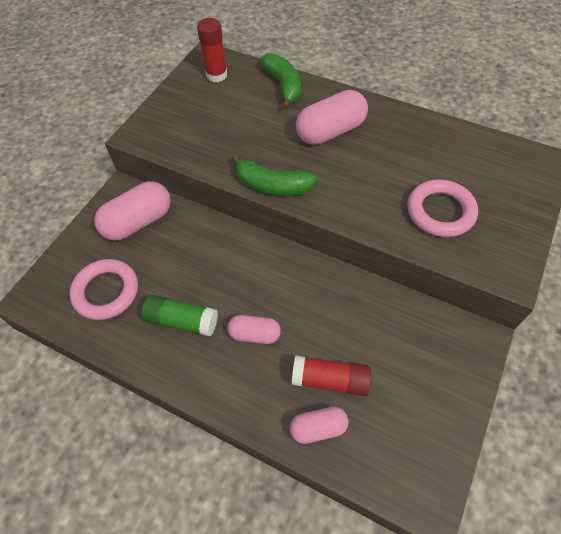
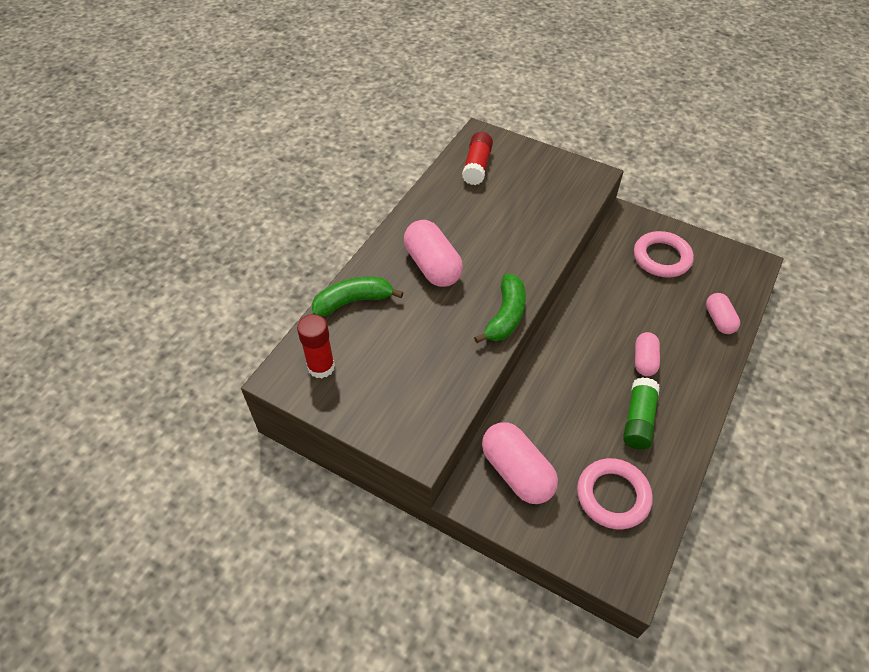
camera: 90 degrees left, 5 degrees down
red glue stick [292,356,371,396] -> red glue stick moved to [462,132,493,185]
pink ring [407,179,478,237] -> pink ring moved to [634,231,694,278]

